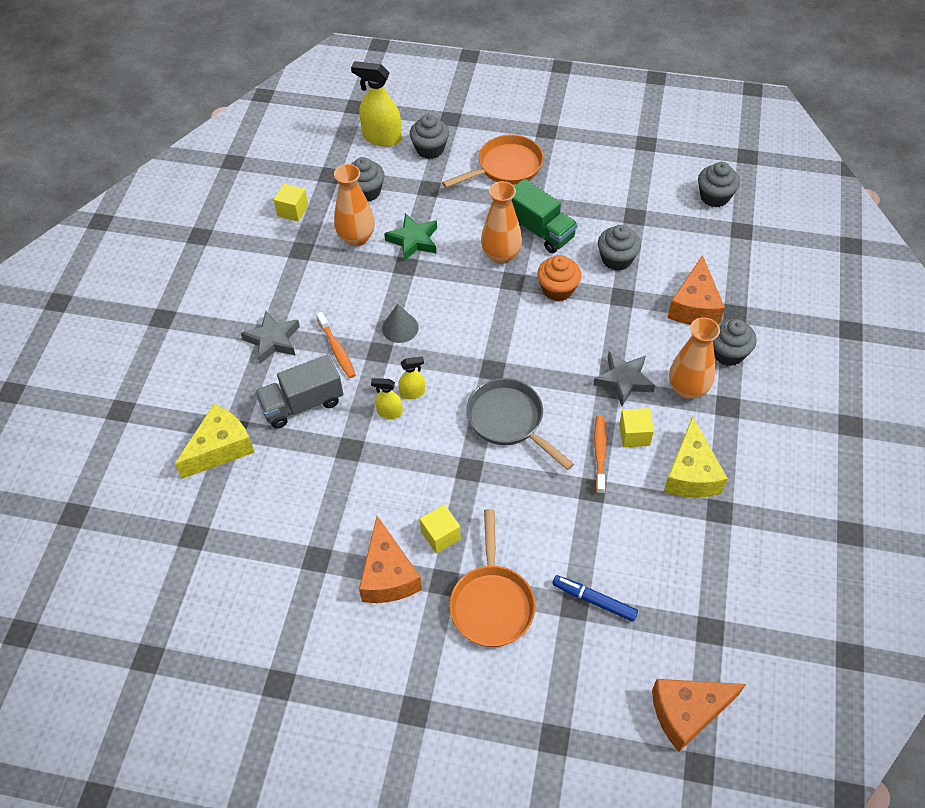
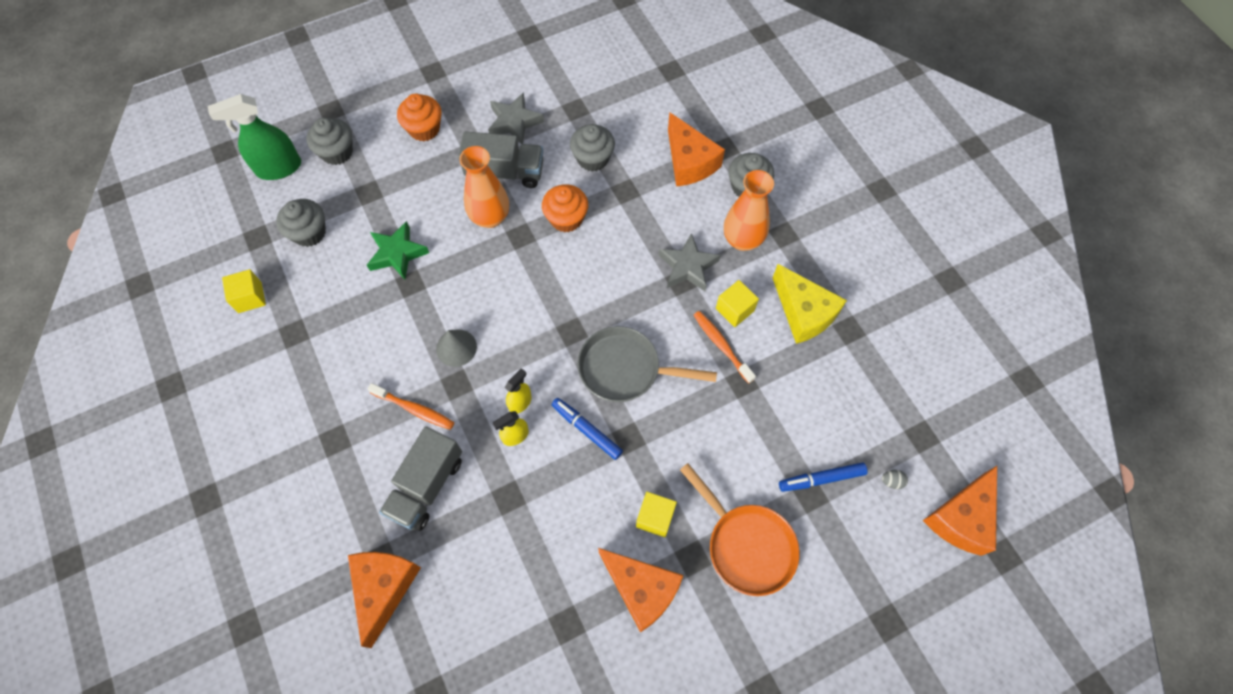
camera: 40 degrees left, 10 degrees up
yellow cheese [175,404,254,479] -> orange cheese [348,552,421,648]
grey star [241,311,300,364] -> grey star moved to [488,92,544,144]
orange vase [334,164,375,247] -> none
yellow spray bottle [351,61,402,147] -> green spray bottle [208,94,301,180]
orange pan [442,135,543,188] -> orange cupcake [397,94,442,141]
green truck [512,179,578,253] -> grey truck [458,131,543,188]
grey cupcake [698,162,740,207] -> none
none -> blue marker [552,398,623,460]
none -> grey egg [882,470,908,489]

